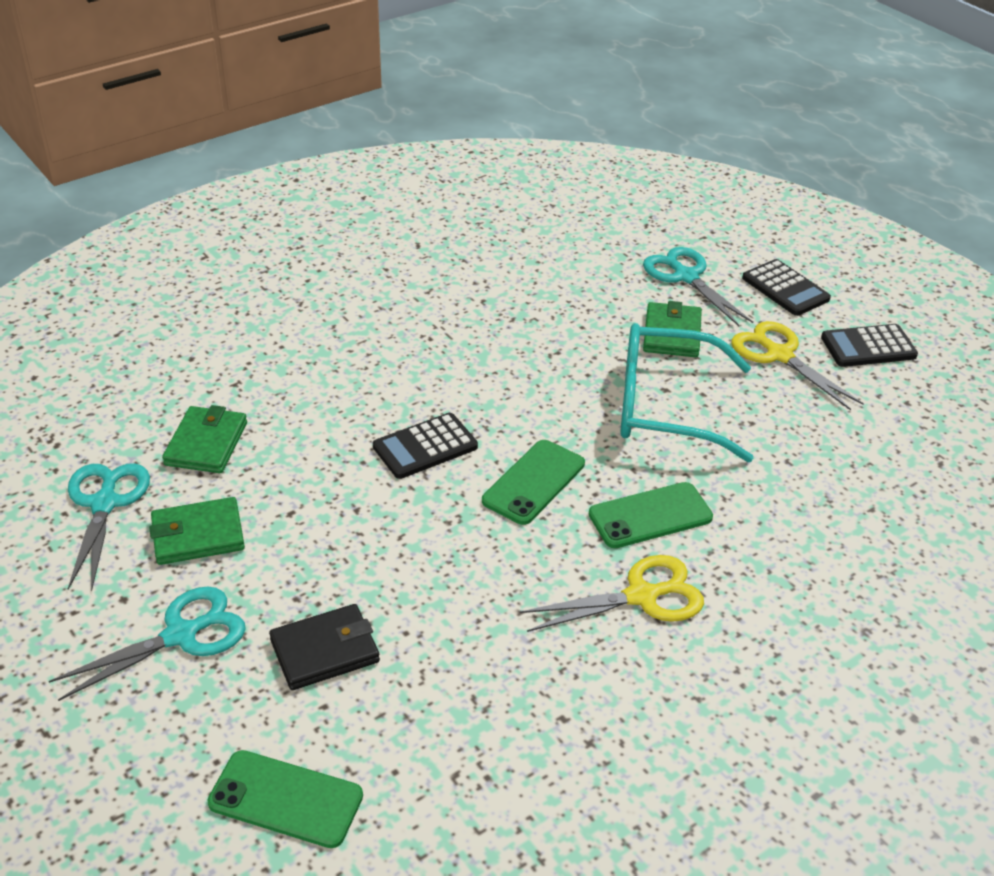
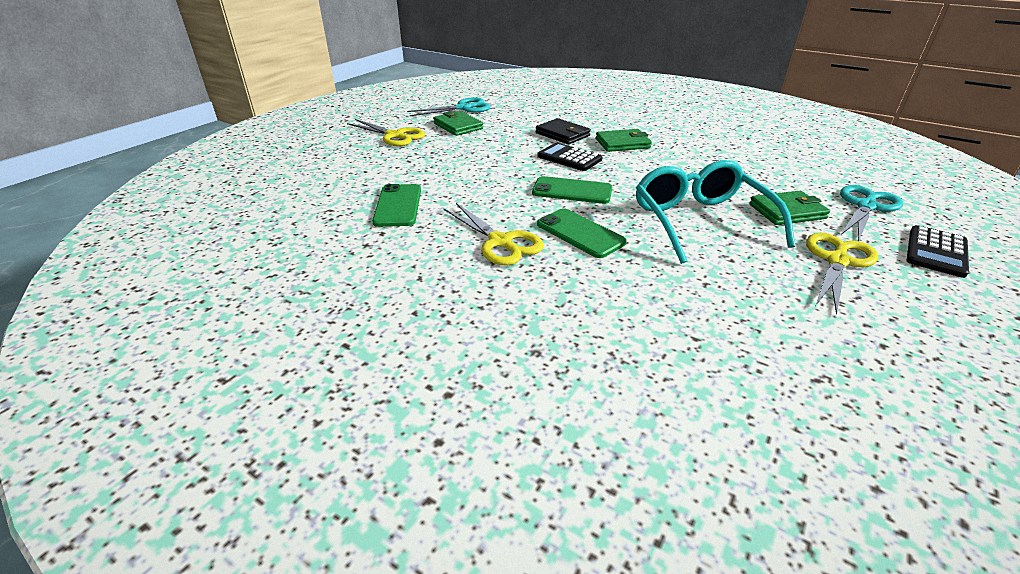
camera: 70 degrees right, 5 degrees down
turquoise scissors [49,586,246,701] -> yellow scissors [347,119,425,146]
green wallet [162,405,247,473] -> green wallet moved to [596,129,652,152]
green phone [207,750,363,848] -> green phone moved to [372,184,421,227]
black wallet [269,604,380,690] -> black wallet moved to [536,118,591,144]
black calculator [821,324,918,367] -> none

